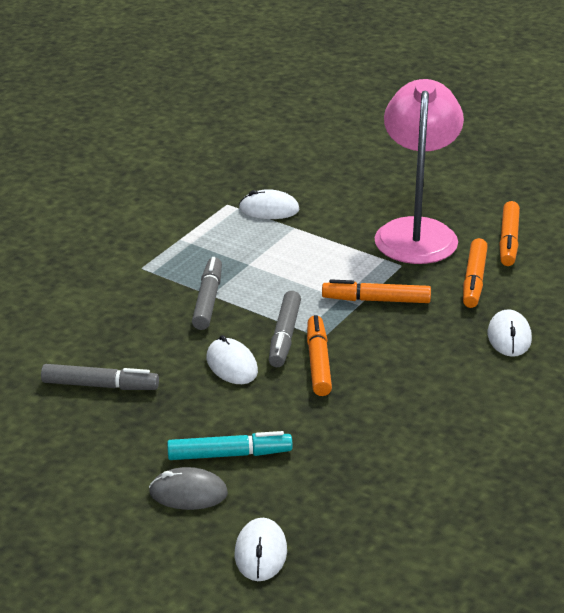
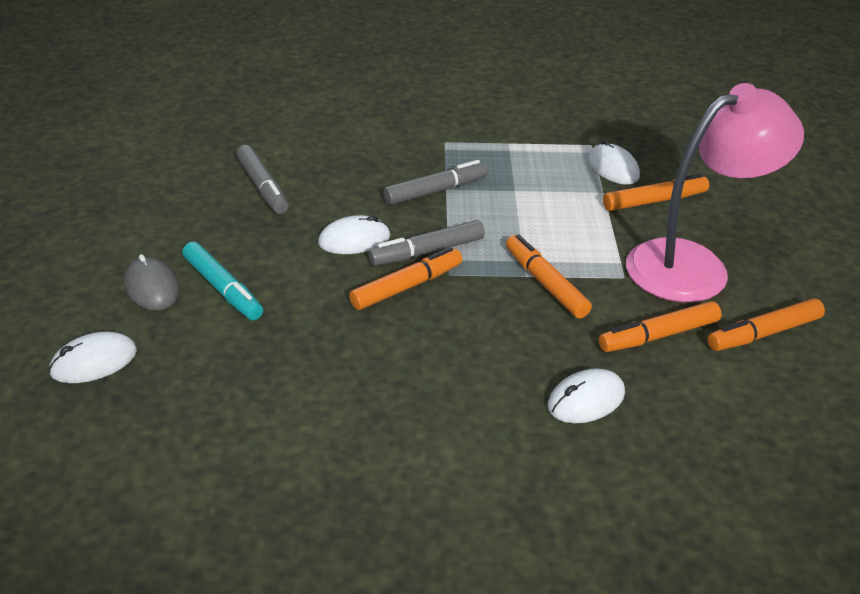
camera: 55 degrees right, 5 degrees up
white mouse [206,335,258,384] -> white mouse turned 45 degrees clockwise [318,215,390,254]
none -> orange marker [603,174,709,211]

